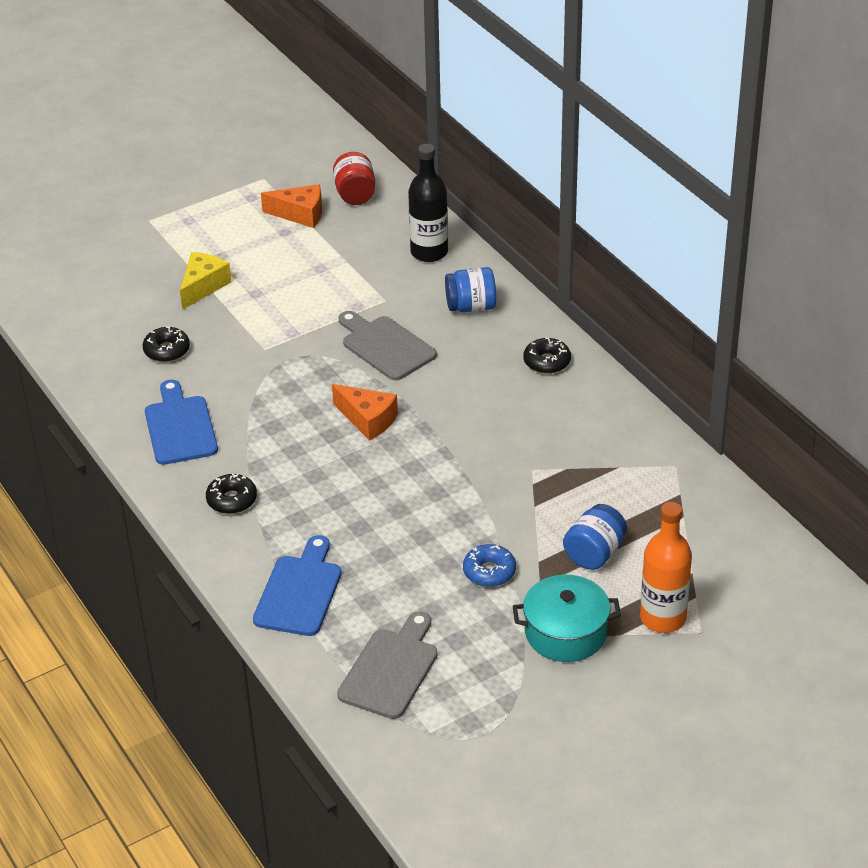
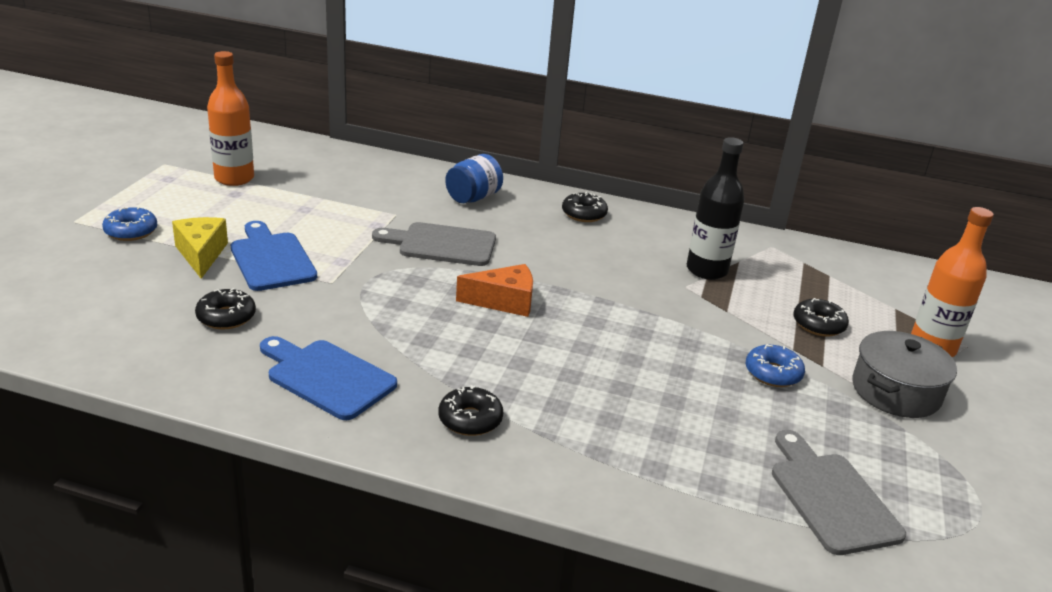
camera: 45 degrees left, 10 degrees down
blue cutting board [253,535,341,636] -> blue cutting board moved to [231,221,317,291]
orange cheese [261,184,322,228] -> orange bottle [207,51,254,186]
red jar [333,152,375,205] -> none
black bottle [408,144,448,262] -> black bottle moved to [687,137,745,280]
turquoise pot [513,575,621,662] -> grey pot [852,331,957,418]
blue jar [563,504,627,570] -> black donut [793,298,849,337]
none -> blue donut [102,207,157,241]

